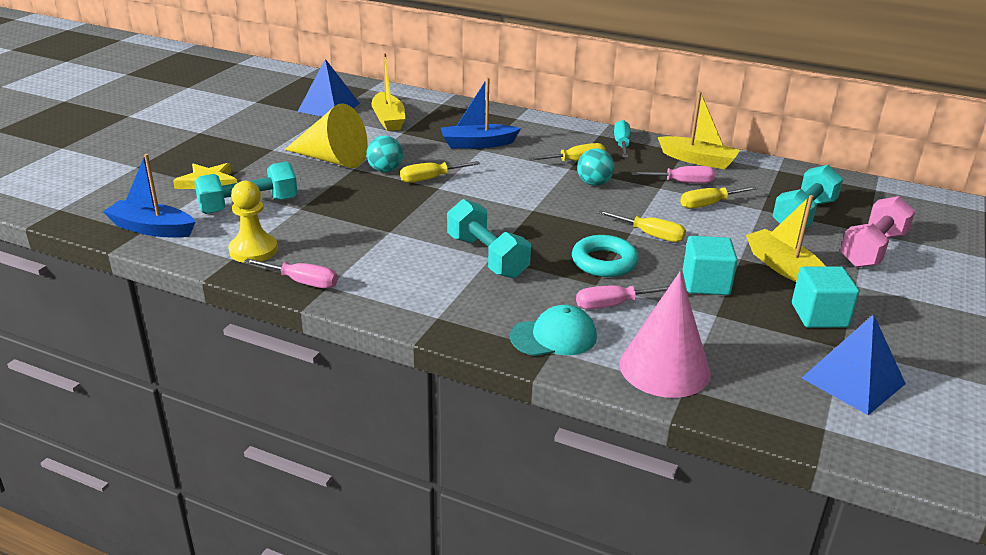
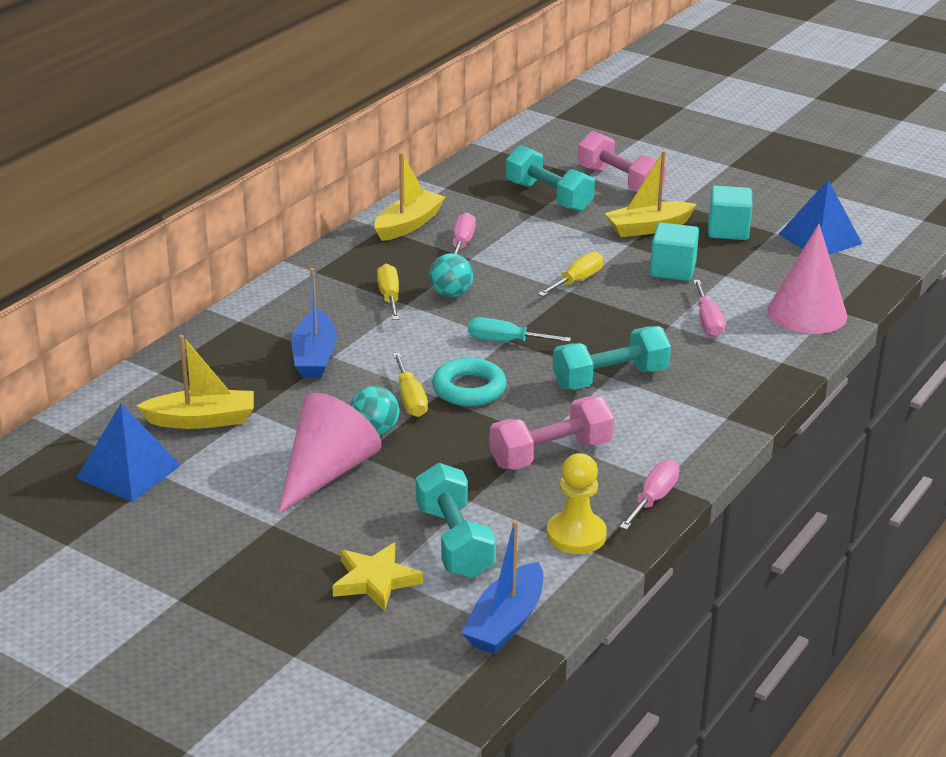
camera: 80 degrees left, 0 degrees up
yellow cone [285,103,368,168] -> pink cone [278,393,381,513]
turquoise cap [510,305,597,356] -> none
turquoise ring [572,235,639,277] -> turquoise ring moved to [432,358,507,406]
turquoise screwdriver [614,120,631,158] -> turquoise screwdriver moved to [468,317,571,342]
yellow screwdriver [680,186,757,209] -> none
none -> pink dumbbell [489,396,614,470]

